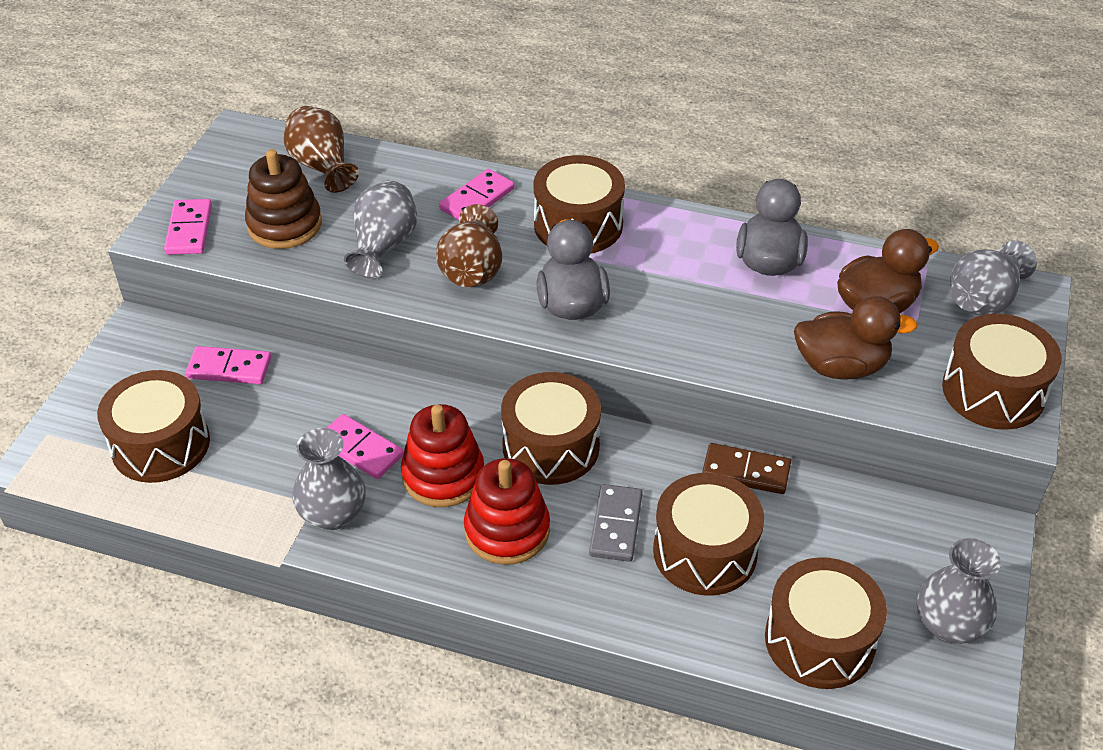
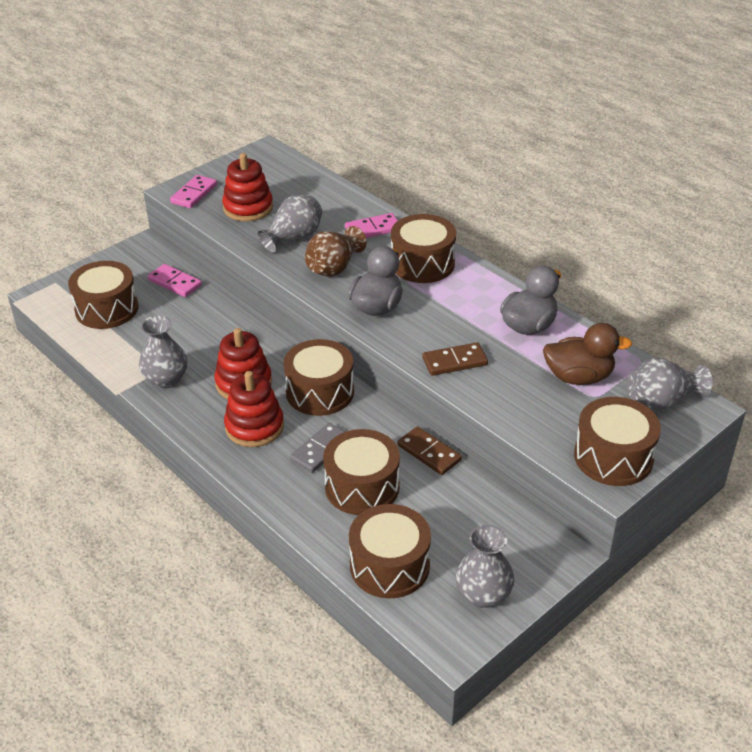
camera: 30 degrees right, 5 degrees down
brown stacking toy [245,149,322,249] -> red stacking toy [222,153,273,221]
brown vase [284,106,359,193] -> none
pink domino [327,414,404,479] -> none
brown duck [794,296,918,380] -> none
none -> brown domino [422,342,488,376]

